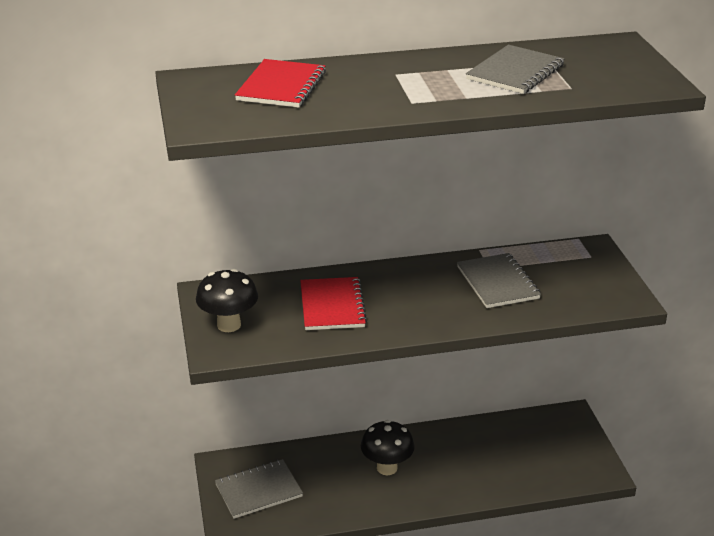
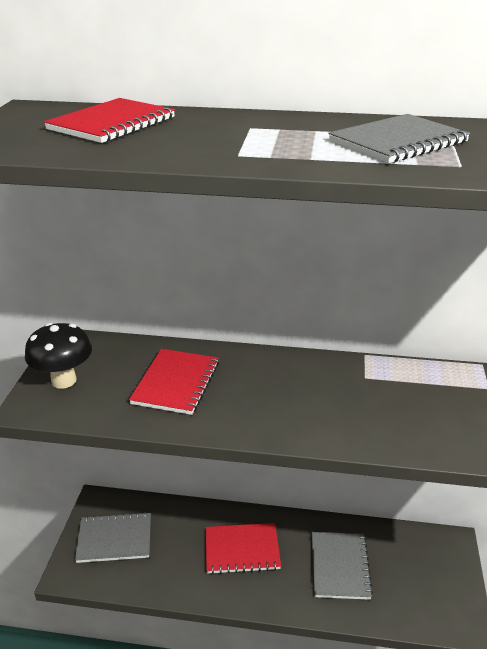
camera: 20 degrees right, 0 degrees up
black mushroom [361,420,415,475] -> red notebook [205,523,281,574]
grey notebook [457,253,541,308] -> grey notebook moved to [312,532,373,600]

